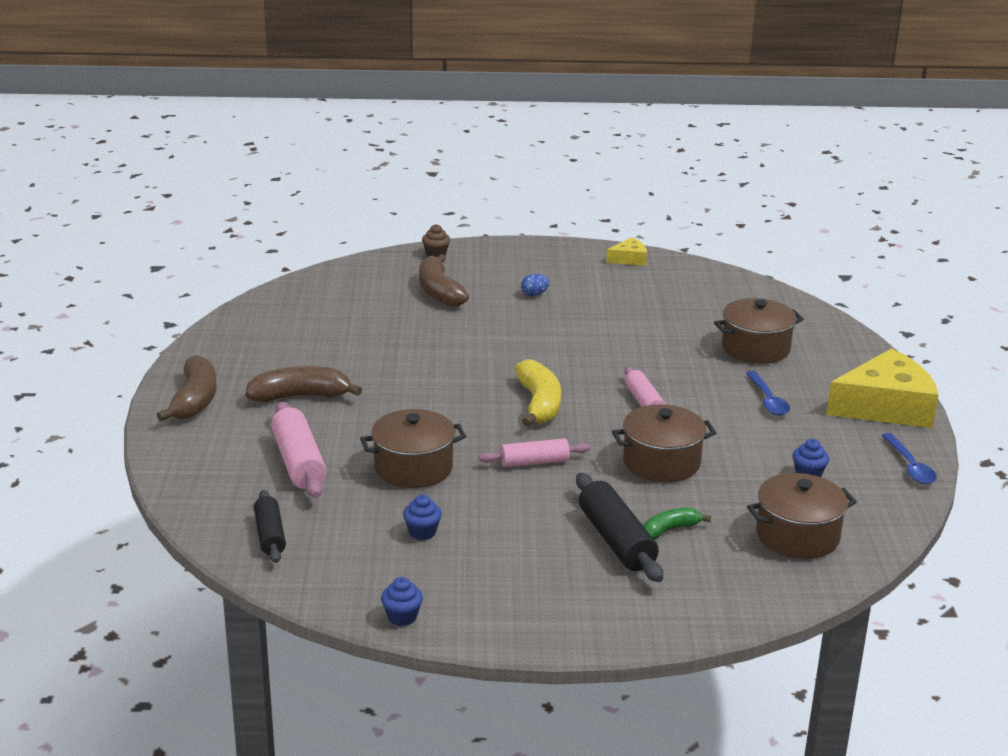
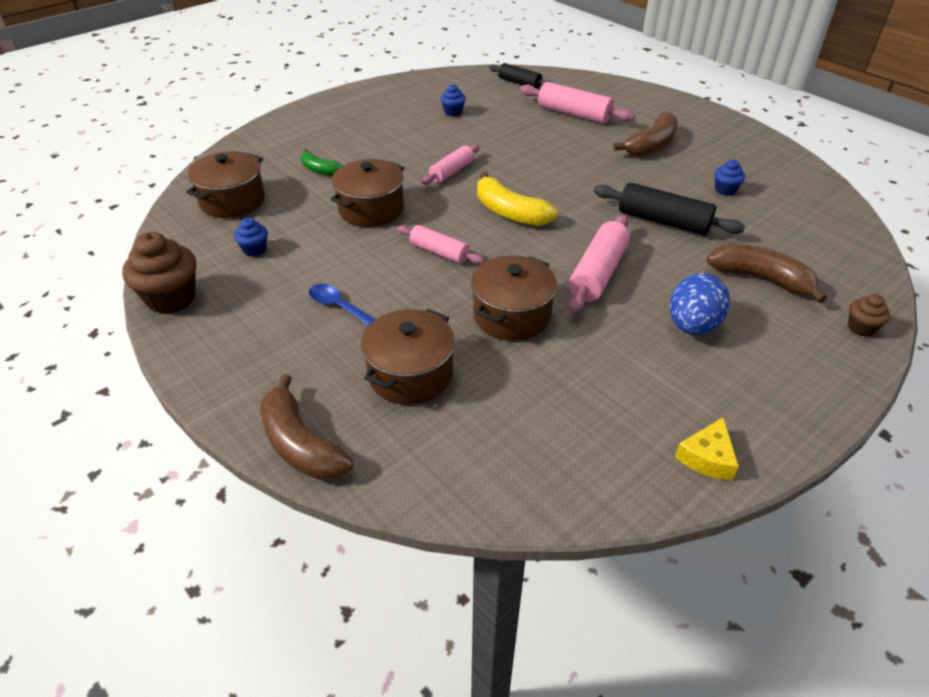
camera: 140 degrees right, 15 degrees up
brown banana [157,355,217,421] -> brown banana moved to [260,374,353,480]
brown pot [360,409,466,488] -> brown pot moved to [471,255,557,341]
blue cupcake [381,577,423,626] -> blue cupcake moved to [715,160,745,196]
blue egg [521,274,549,296] -> blue egg [670,273,730,335], size x2.03
black rolling pin [576,473,663,582] -> black rolling pin moved to [594,182,745,235]
green banana [643,507,711,540] -> green banana turned 105 degrees clockwise [301,149,343,175]
yellow cheese [826,348,938,428] -> none
blue spoon [881,433,937,484] -> brown cupcake [122,232,196,314]
none -> pink rolling pin [568,215,630,313]

